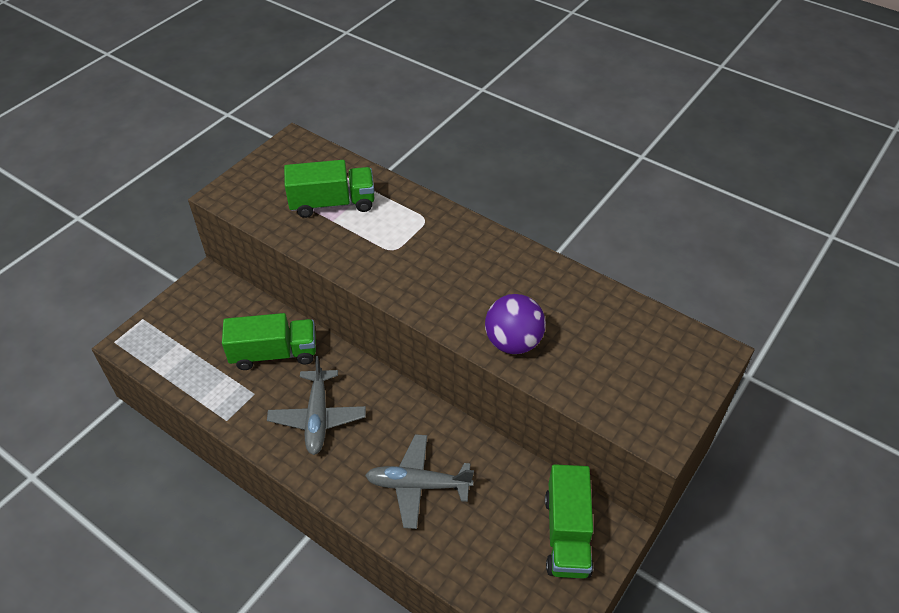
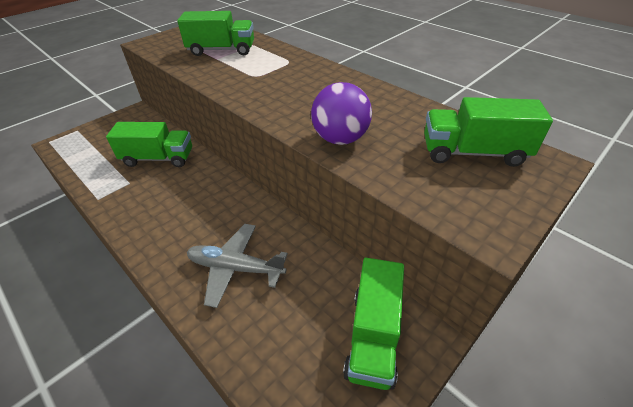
camera: 10 degrees right, 5 degrees down
grey plane [267,356,366,455] -> none
none -> green truck [424,97,553,167]

